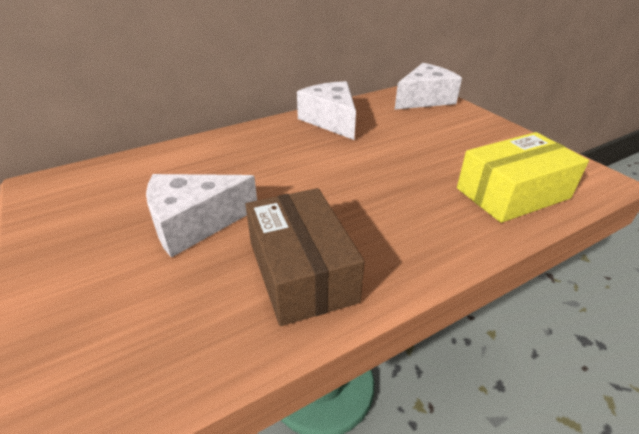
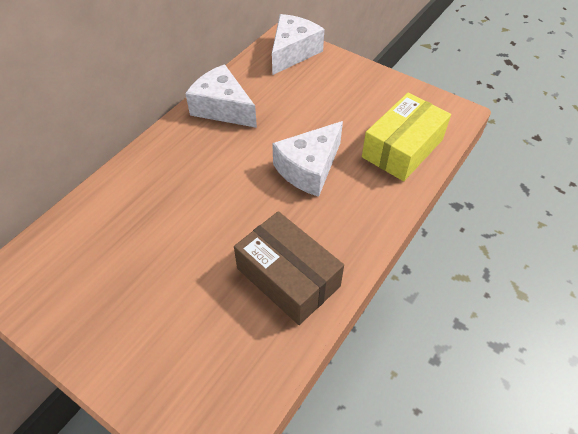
camera: 25 degrees left, 15 degrees up
white cheese [146,174,257,258] -> white cheese moved to [272,121,343,197]

